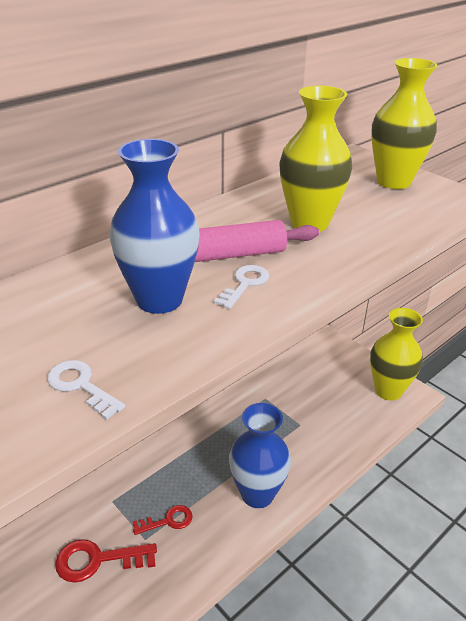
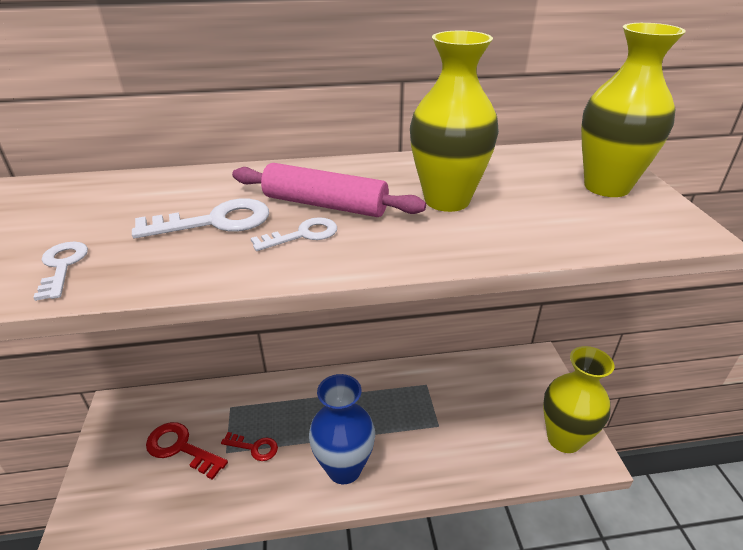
camera: 35 degrees right, 0 degrees up
blue vase [109,139,200,314] -> white key [132,198,269,238]

